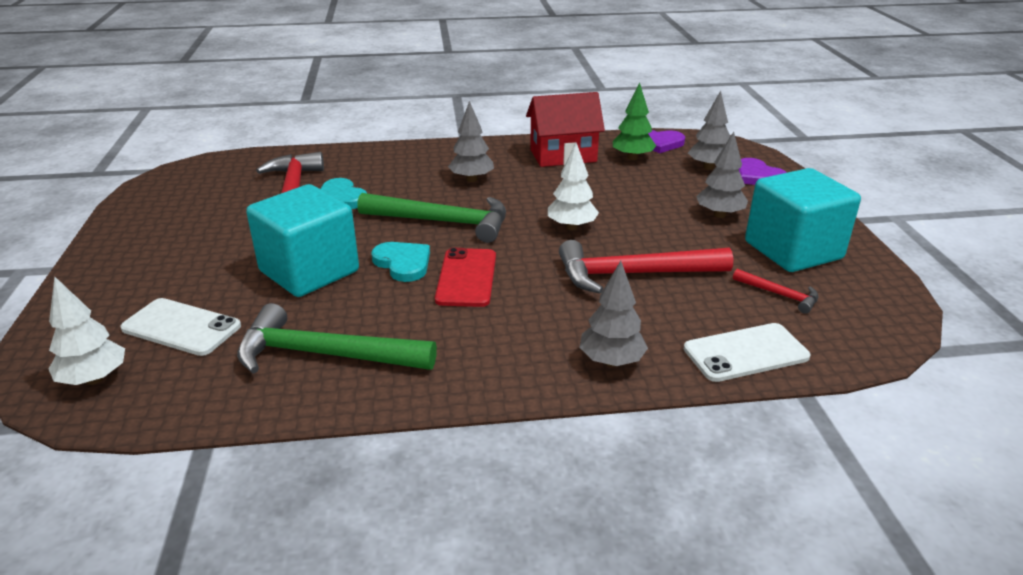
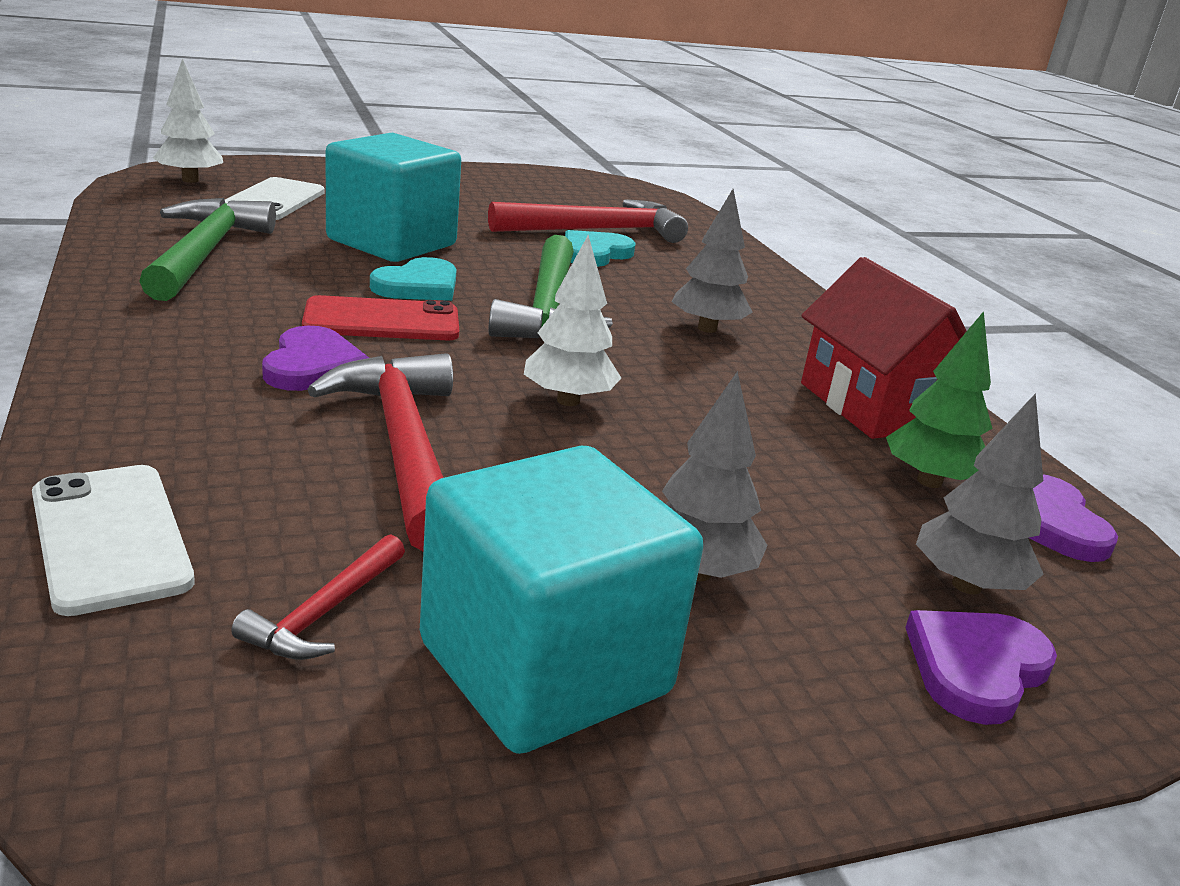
camera: 75 degrees right, 5 degrees down
grey tree [579,261,648,367] -> none
none -> purple heart [262,326,369,391]

